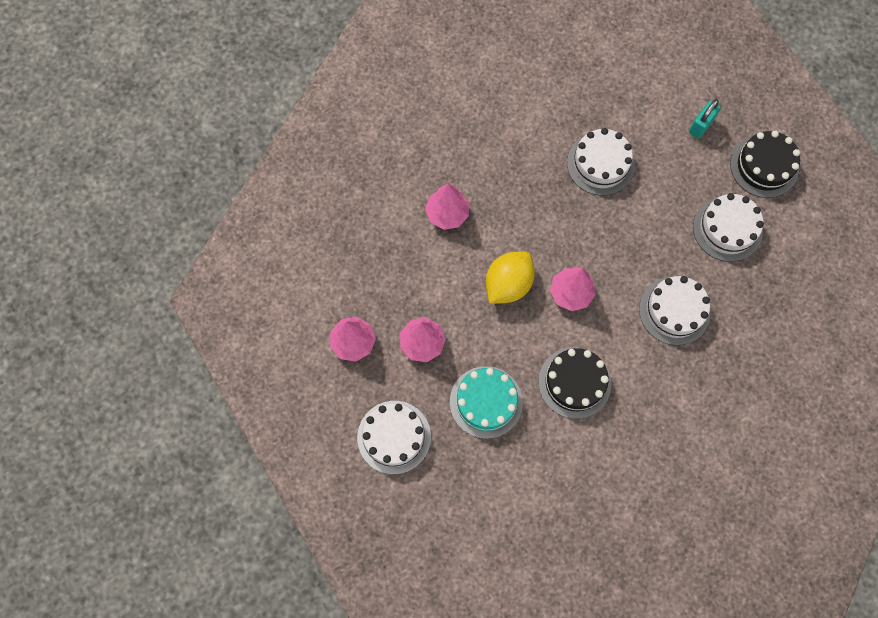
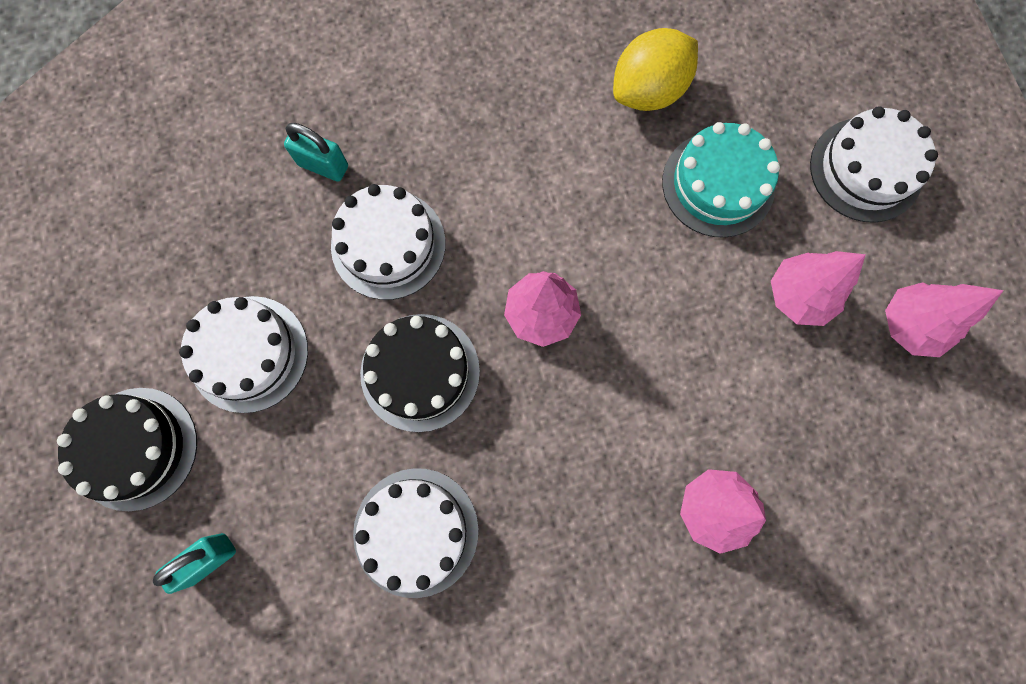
camera: 165 degrees left, 5 degrees up
yellow lemon [486,252,535,304] -> yellow lemon moved to [613,28,698,111]
black cake [539,347,611,419] -> black cake moved to [360,314,480,432]
none -> turquoise padlock [284,123,348,182]

